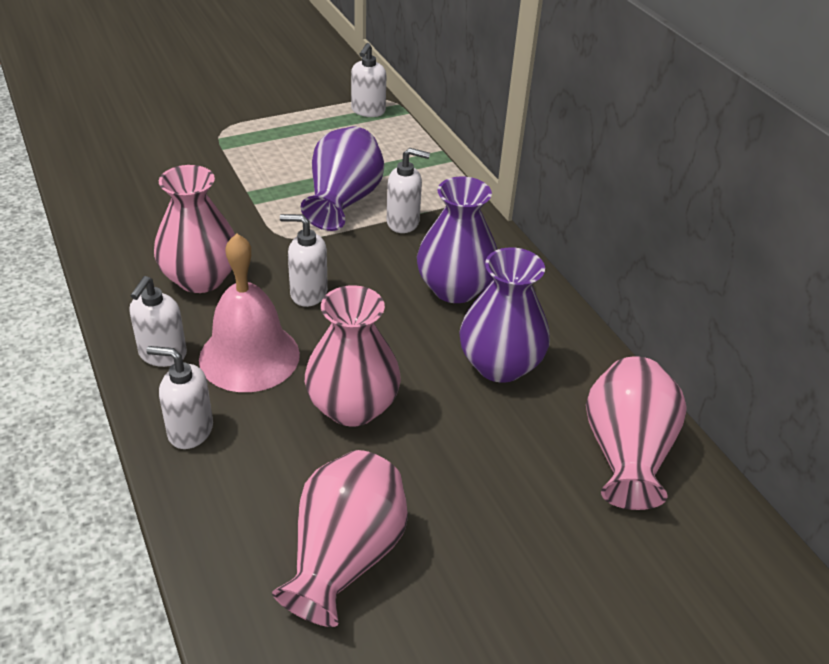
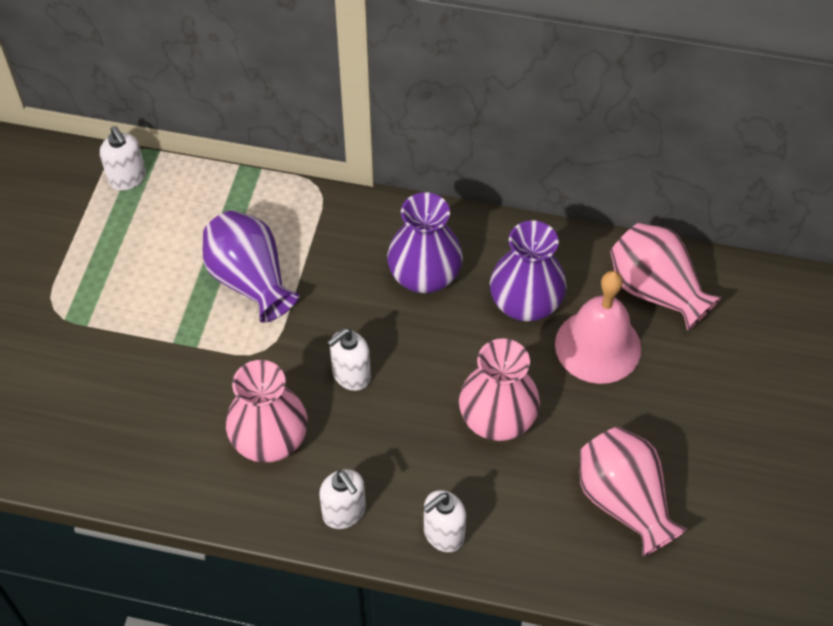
camera: 50 degrees left, 15 degrees up
pink bell [199,233,300,392] -> pink bell moved to [555,271,641,384]
white soap dispenser [387,148,430,233] -> none

